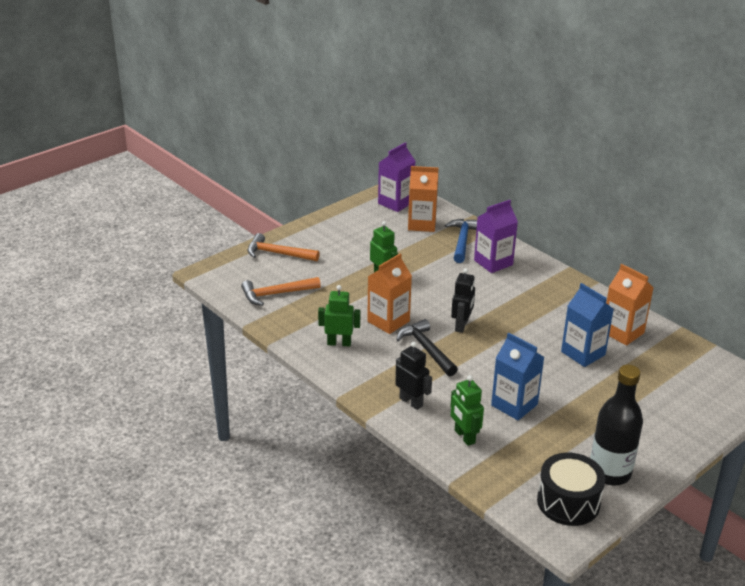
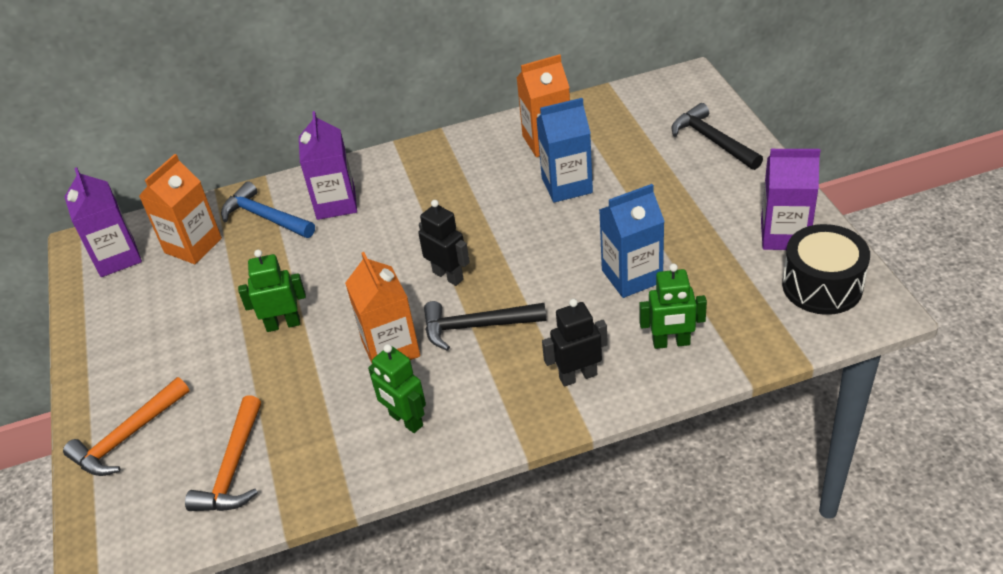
camera: 60 degrees left, 10 degrees up
green robot [318,285,360,346] -> green robot turned 75 degrees counterclockwise [368,344,426,433]
black bottle [590,365,643,485] -> purple carton [761,149,820,250]
none -> black hammer [671,103,763,170]

